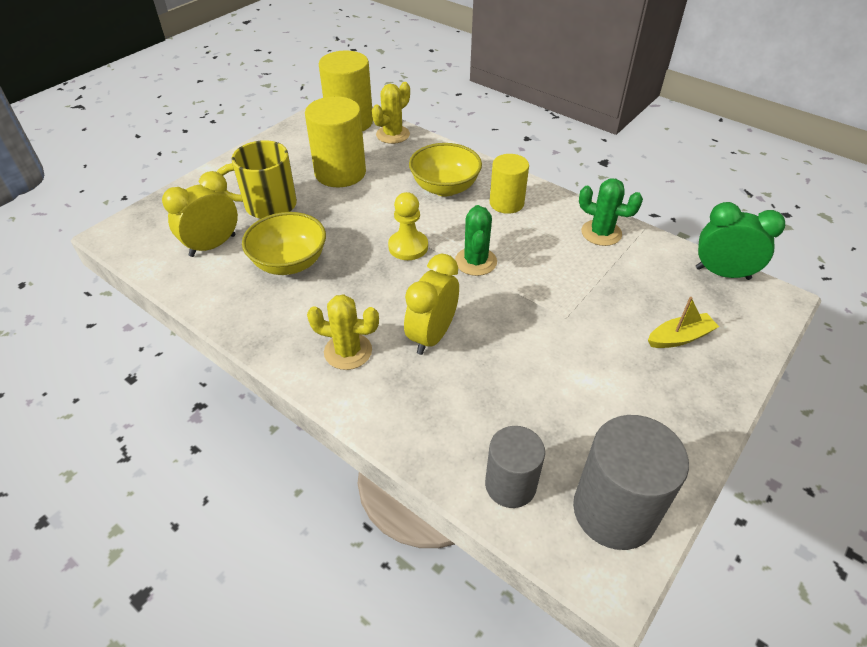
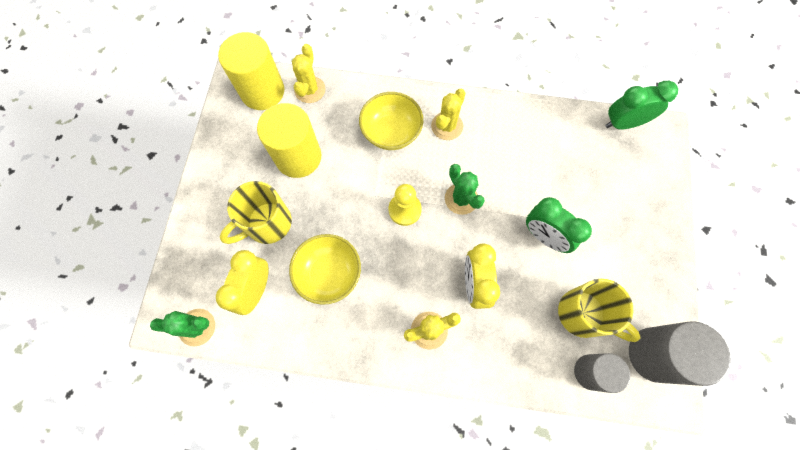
camera: 30 degrees left, 25 degrees up
yellow cylinder [490,154,529,214] -> yellow cactus [431,89,465,140]
green cactus [579,178,643,246] -> green cactus moved to [150,309,215,346]
yellow boat [648,297,719,348] -> none
none -> green clock [526,197,592,253]
none -> yellow mug [558,279,641,342]

